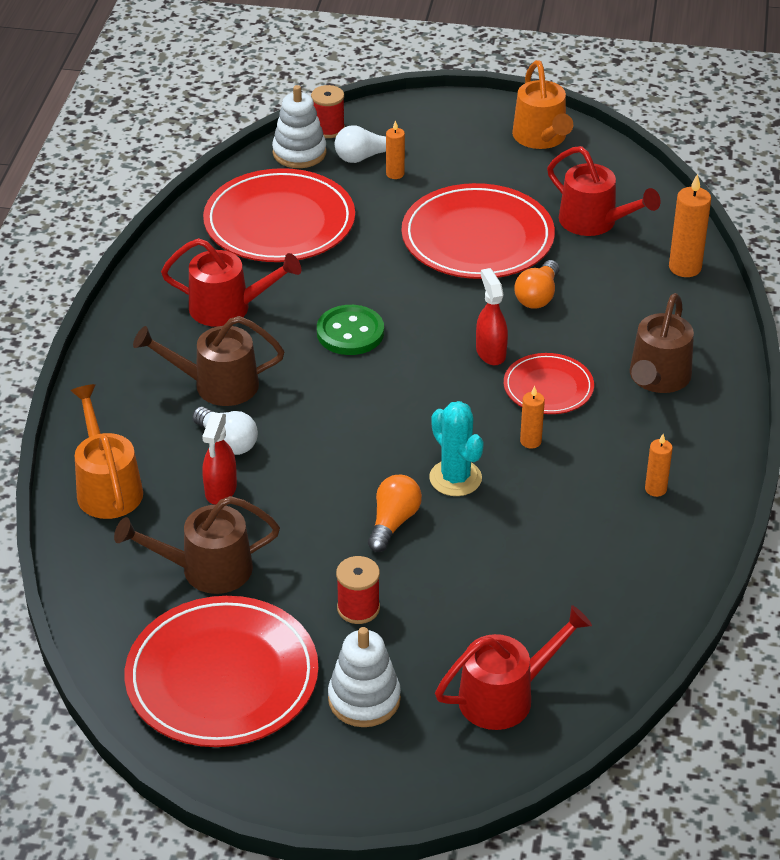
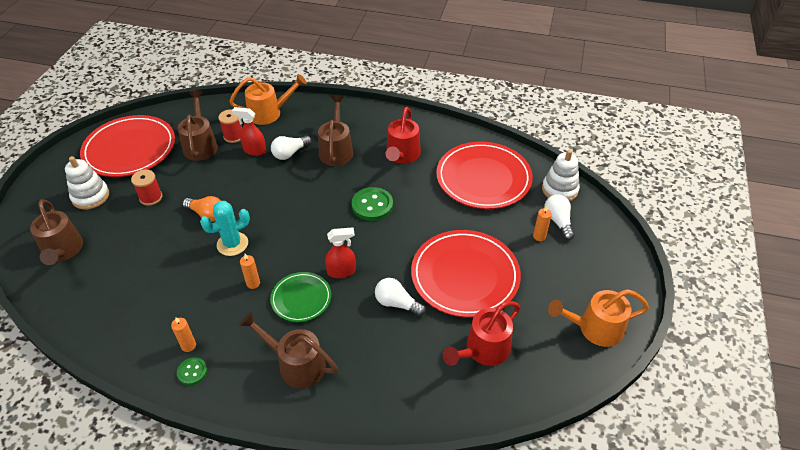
camera: 95 degrees right, 5 degrees up
red spool [311,85,345,138] -> red spool moved to [218,109,242,143]
red watering can [435,605,592,730] -> brown watering can [30,199,83,265]
red plate [504,353,594,414] -> green plate [270,272,331,322]
orange light bulb [515,260,559,309] -> white light bulb [375,278,426,316]
orange candle [669,174,711,277] -> none
none -> green button [177,357,207,385]

